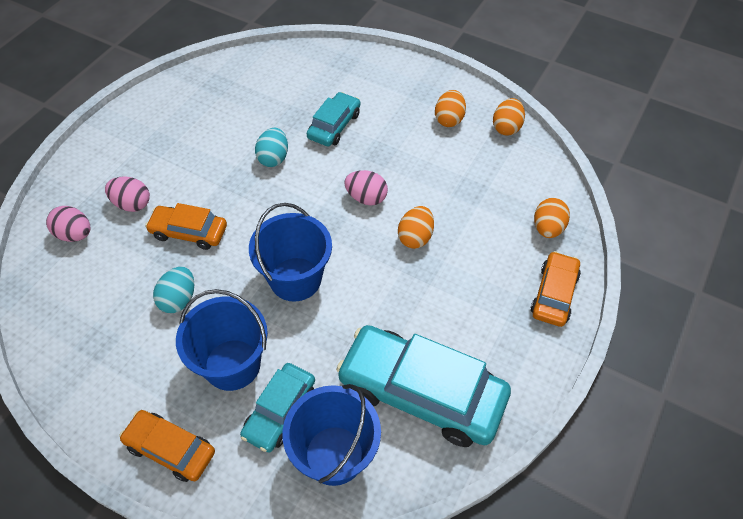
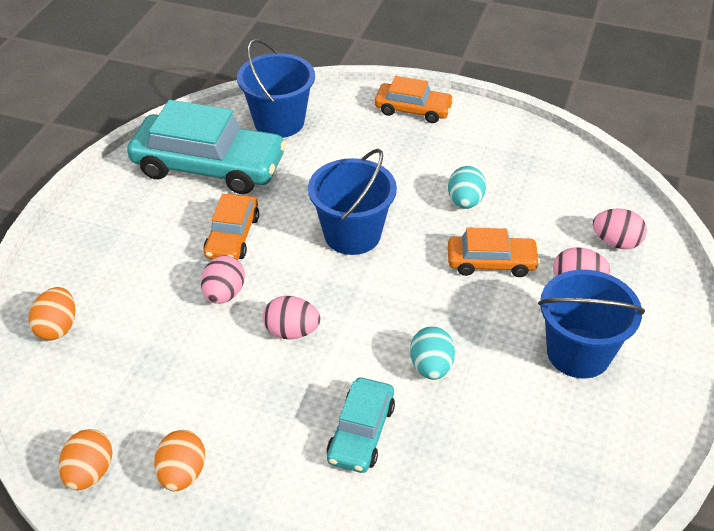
camera: 170 degrees right, 10 degrees down
blue bucket [176,289,268,391] -> blue bucket moved to [538,270,645,378]
turquoise car [240,363,315,453] -> none
orange egg [398,206,434,249] -> pink egg [201,256,245,304]
orange car [531,251,581,327] -> orange car moved to [204,194,259,260]

